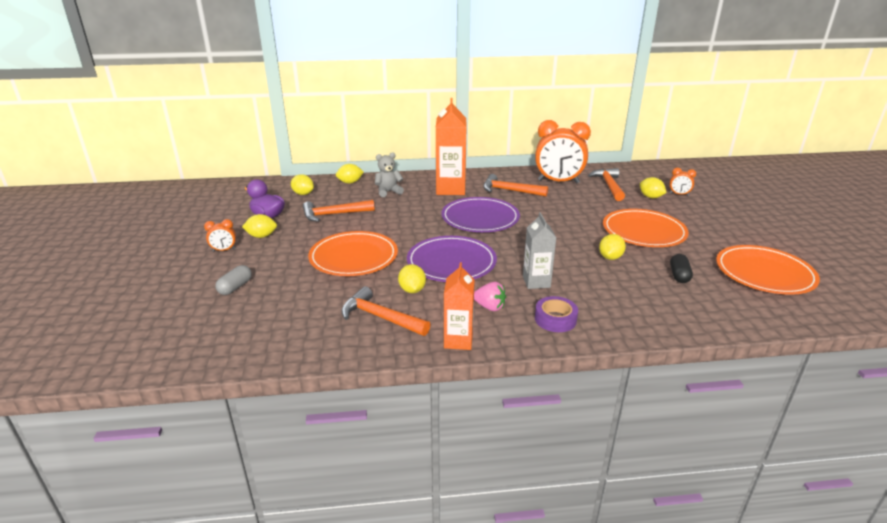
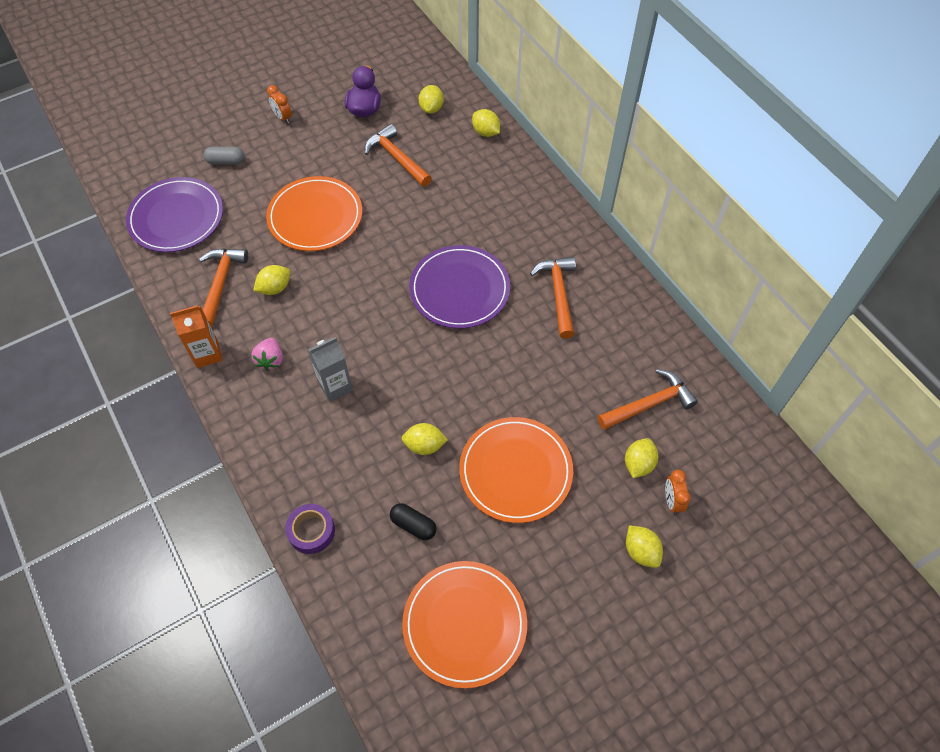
camera: 65 degrees right, 30 degrees up
yellow lemon [242,214,277,238] -> yellow lemon moved to [626,525,663,568]
grey teddy bear [375,152,404,197] -> none
purple plate [407,236,497,282] -> purple plate moved to [126,177,223,252]
orange carton [436,98,467,195] -> none
orange clock [535,120,591,184] -> none
purple tape [535,296,578,332] -> purple tape moved to [285,504,335,554]
black capsule [670,254,693,283] -> black capsule turned 45 degrees clockwise [390,503,437,540]

